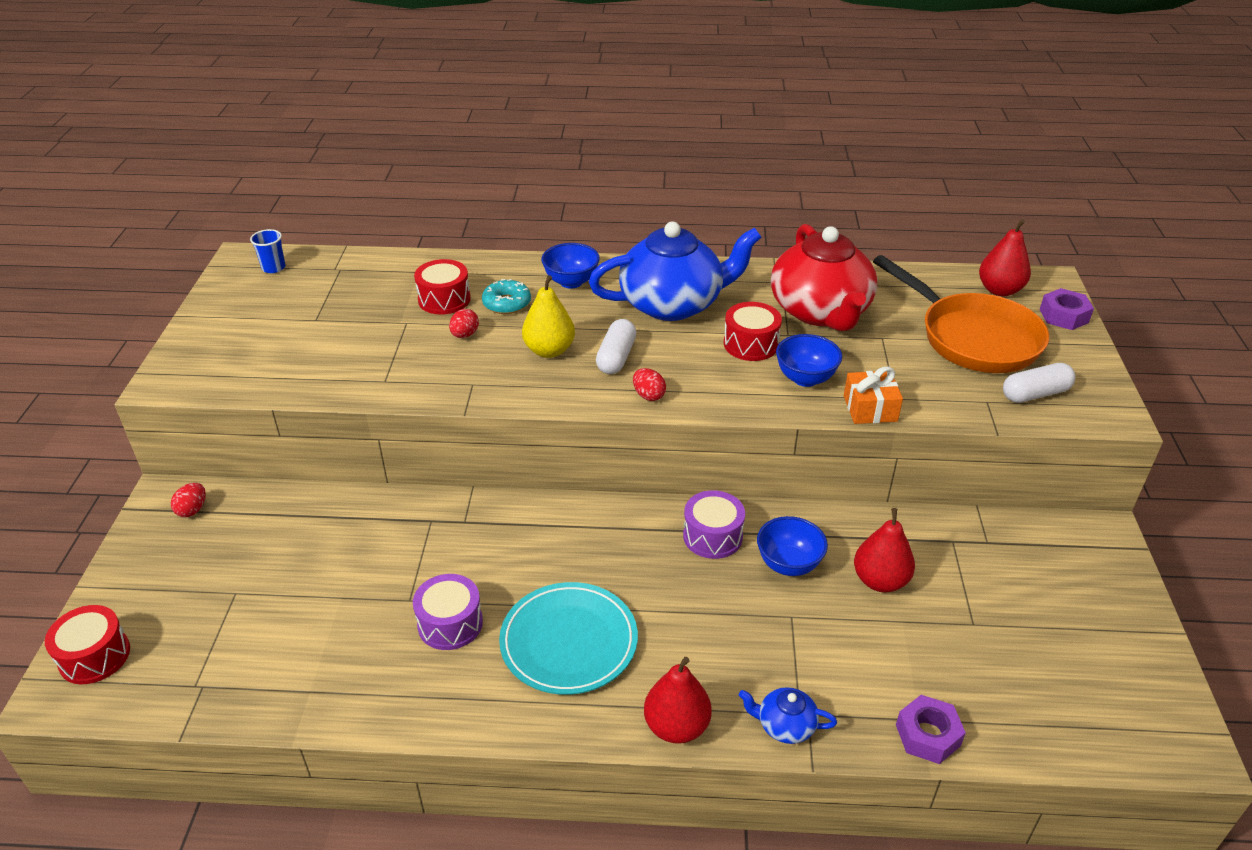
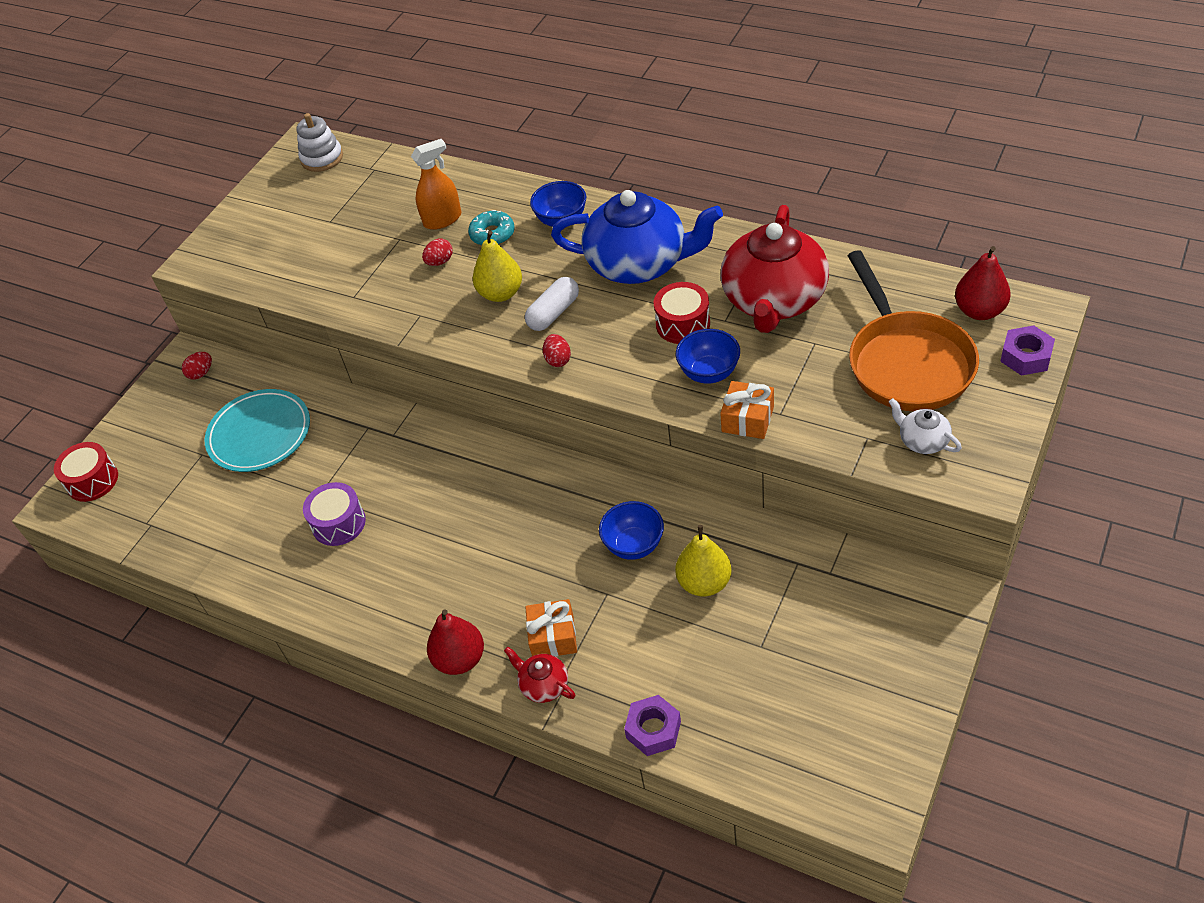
camera: 30 degrees right, 10 degrees up
blue cup [250,229,285,273] -> white stacking toy [297,113,343,172]
red drum [414,259,471,315] -> orange spray bottle [411,139,461,230]
turquoise plate [499,582,638,695] -> turquoise plate moved to [205,389,310,472]
purple drum [683,490,745,559] -> none
blue teapot [739,687,837,744] -> red teapot [504,647,576,703]
red pear [854,508,915,592] -> yellow pear [675,525,732,597]
white capsule [1003,363,1076,403] -> white teapot [889,398,962,454]
none -> orange gift [525,599,577,657]

